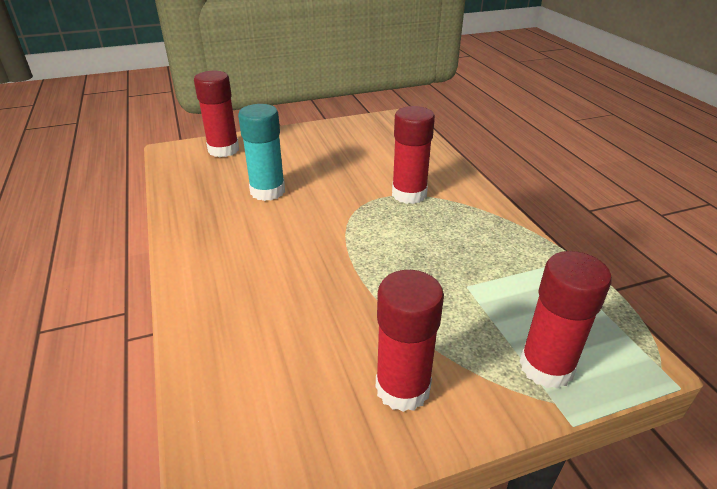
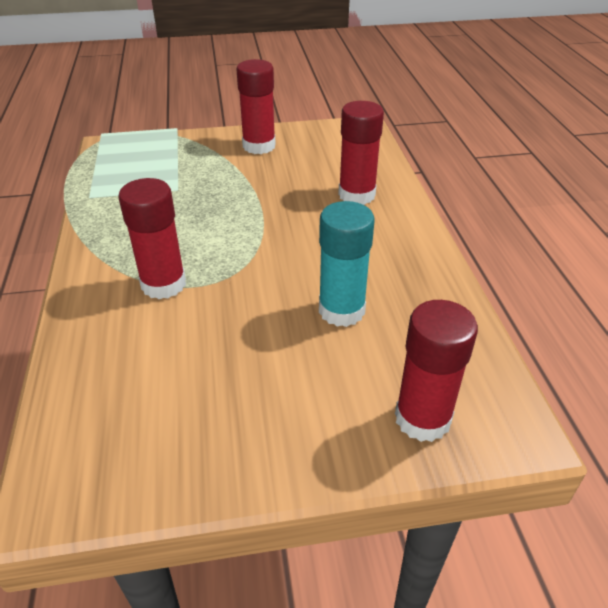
camera: 170 degrees left, 5 degrees up
red glue stick [519,251,612,389] -> red glue stick moved to [338,101,384,205]

